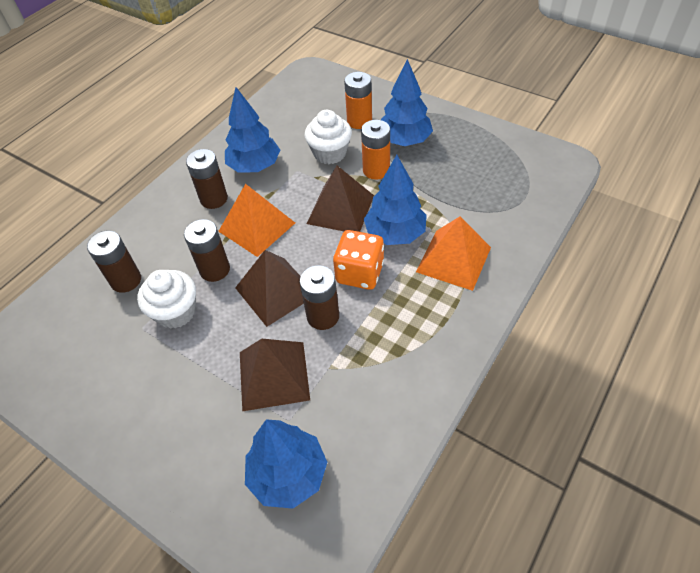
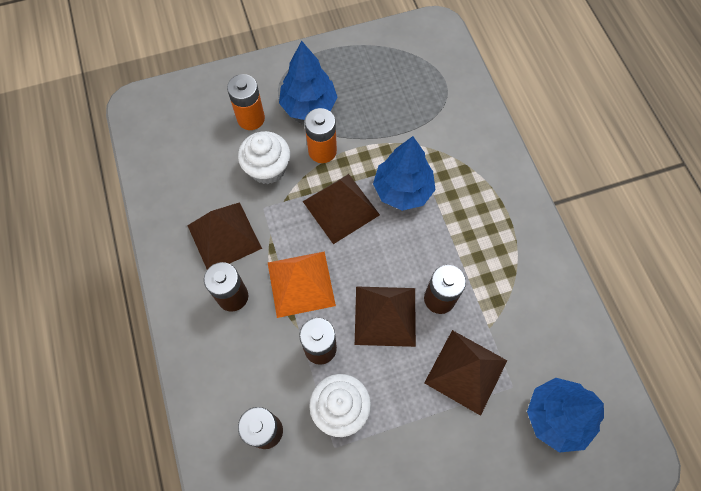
camera: 55 degrees left, 15 degrees up
blue tree [225,87,280,172] -> brown pyramid [187,202,262,269]
orange dice [333,230,384,290] -> none
orange pyramid [416,216,491,291] -> none

